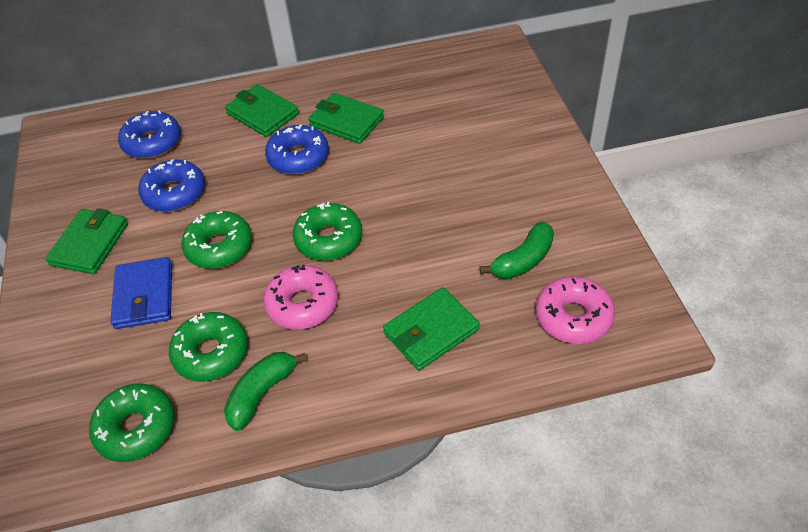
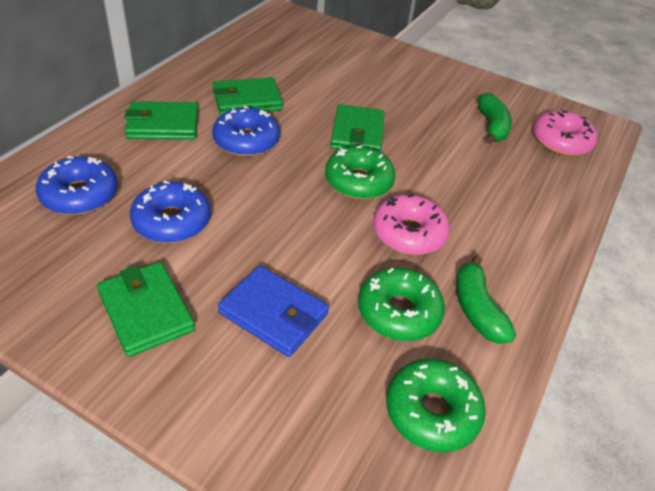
camera: 55 degrees left, 5 degrees down
green donut [181,211,252,269] -> none
green wallet [383,287,480,371] -> green wallet moved to [330,104,385,152]

